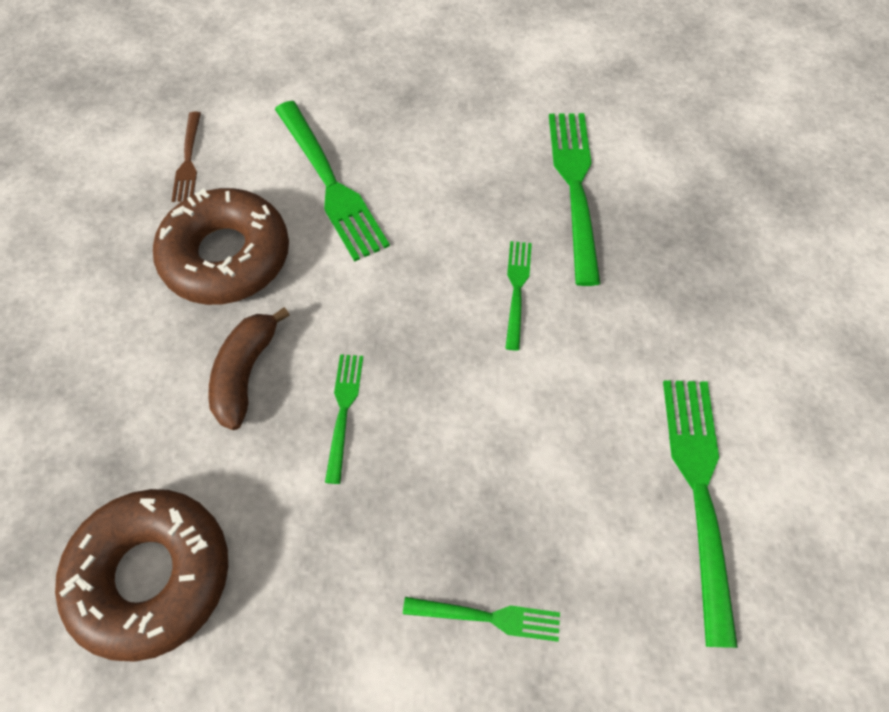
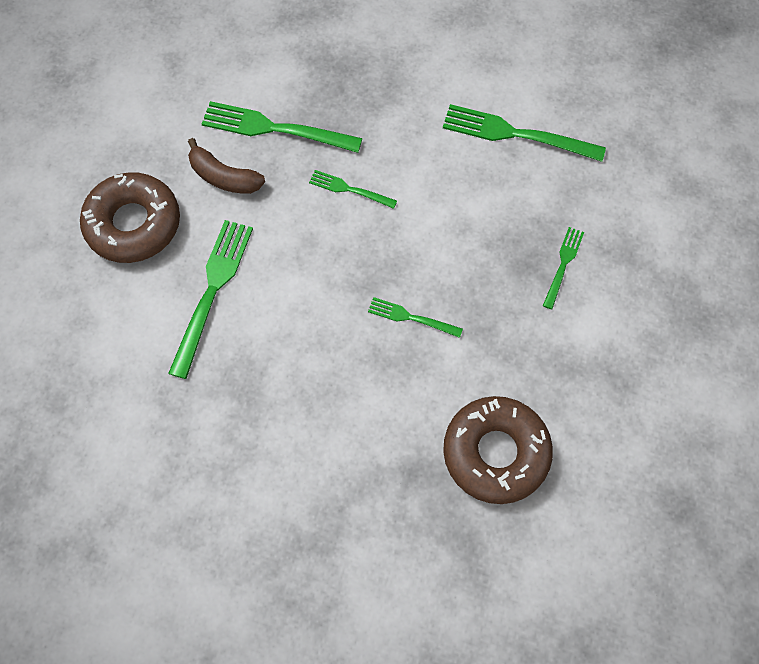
camera: 75 degrees left, 5 degrees up
brown donut [153,188,289,305] -> brown donut moved to [80,172,180,263]
brown fork [172,112,201,202] -> none
brown banana [208,307,290,430] -> brown banana moved to [188,138,265,194]
green fork [275,101,390,262] -> green fork turned 60 degrees counterclockwise [168,220,253,379]

